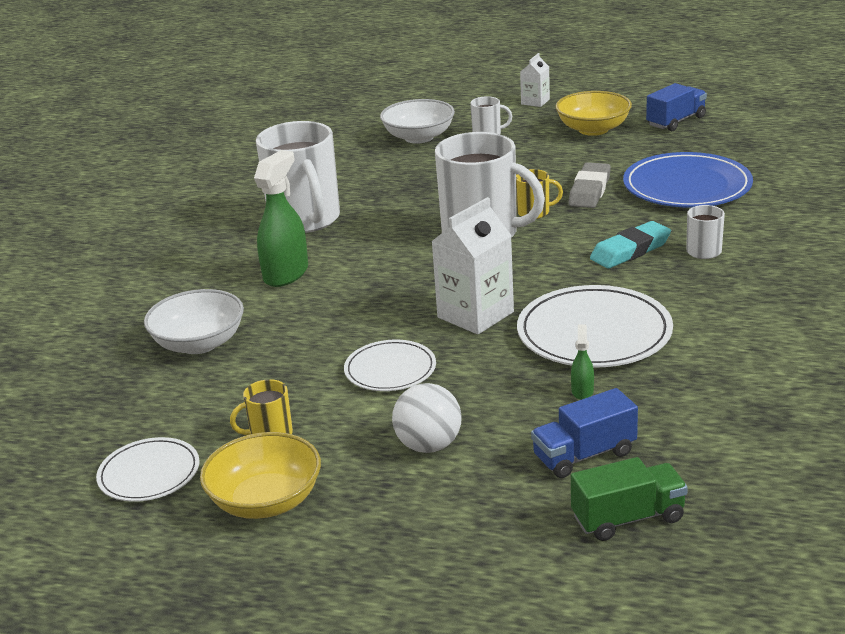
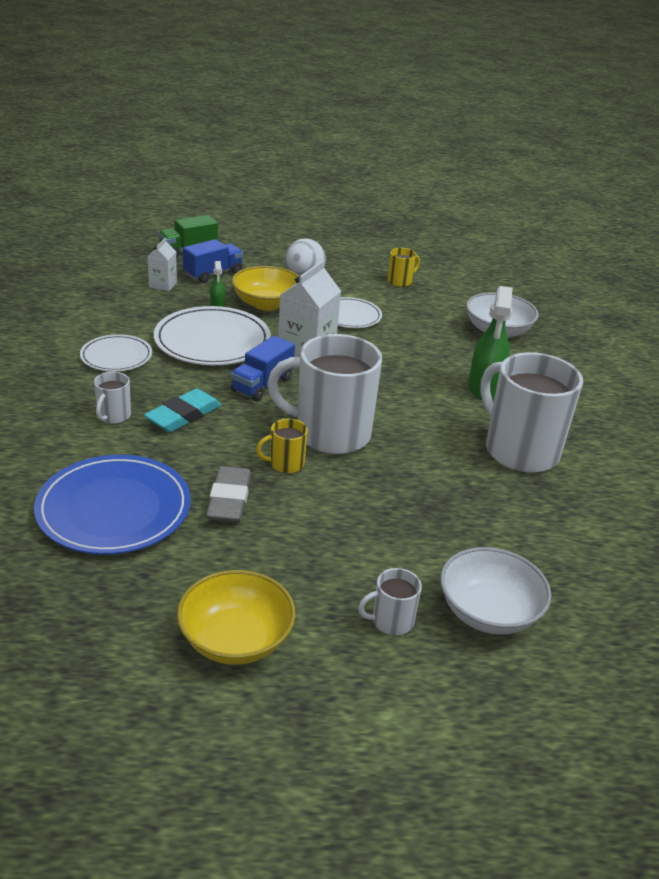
camera: 160 degrees right, 5 degrees up
white plate [96,437,200,502] -> white plate moved to [80,334,152,372]
yellow bowl [200,432,321,519] -> yellow bowl moved to [232,266,299,311]
white carton [520,53,550,107] -> white carton moved to [147,238,177,291]
blue truck [646,83,707,131] -> blue truck moved to [231,336,295,401]

